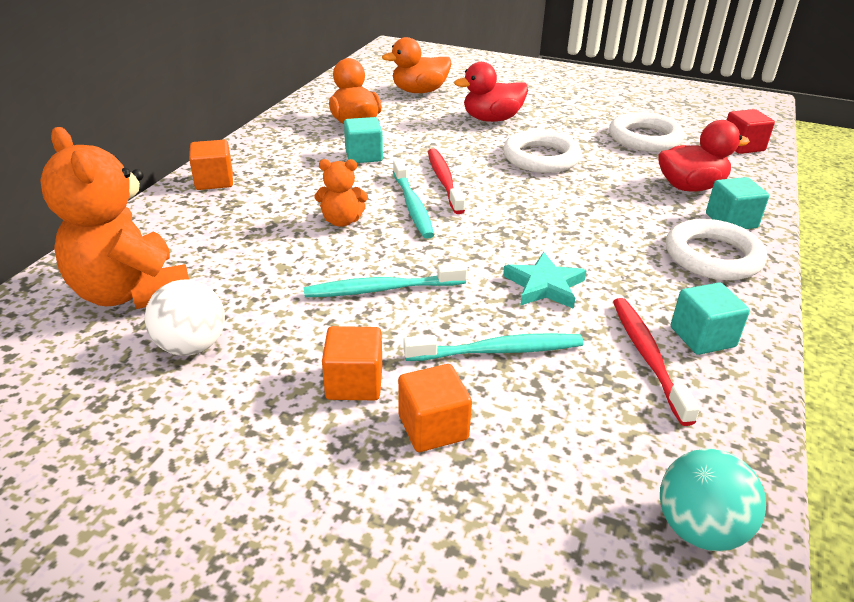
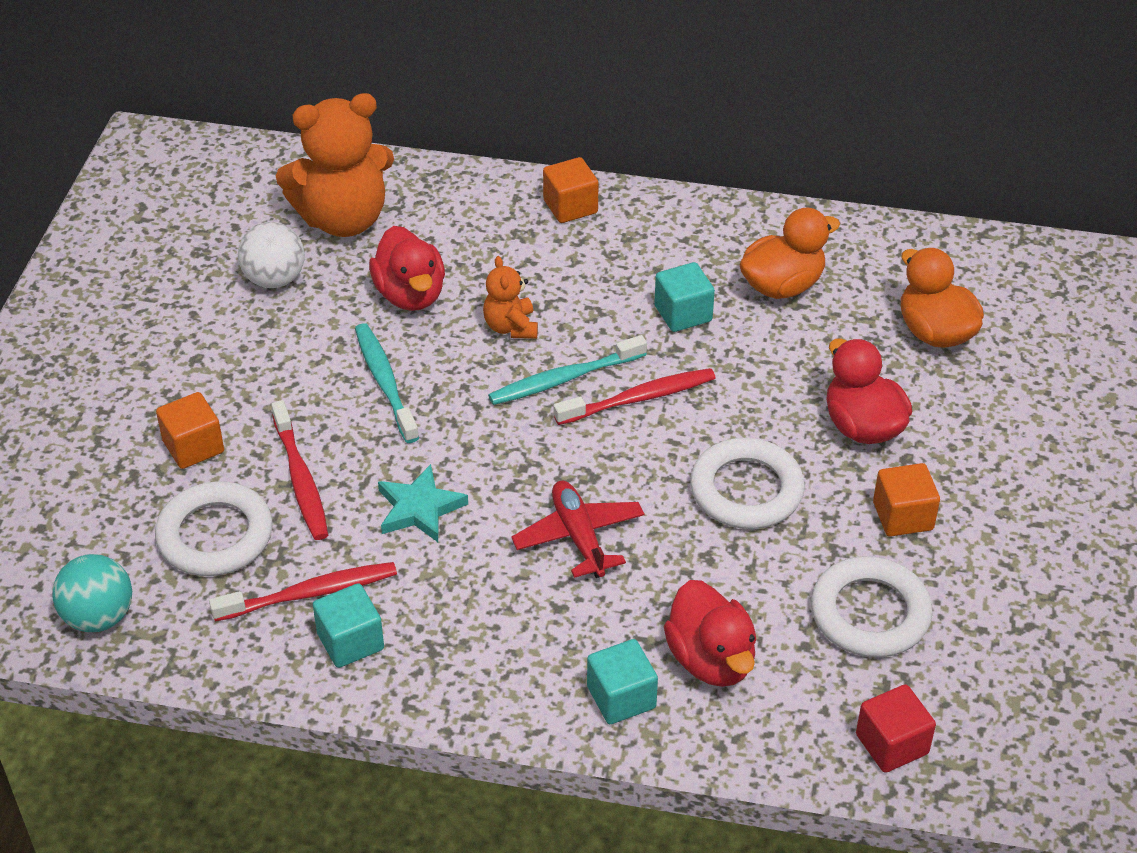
camera: 80 degrees right, 10 degrees up
orange teddy bear [40,127,189,309] -> orange teddy bear turned 150 degrees counterclockwise [276,93,394,237]
orange cube [322,326,382,400] -> orange cube moved to [873,463,940,537]
turquoise toothbrush [404,333,584,361] -> red toothbrush [271,400,328,540]
white ring [666,219,767,280] -> white ring moved to [155,481,273,576]
none -> red duck [369,226,445,311]
none -> red plane [511,481,644,578]

